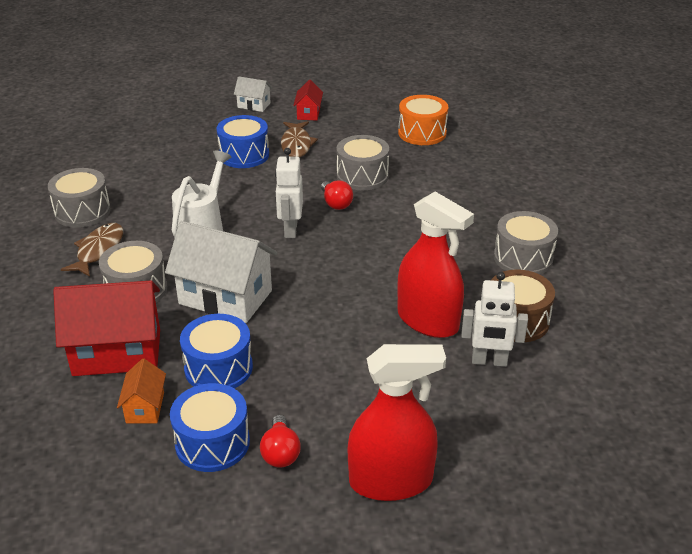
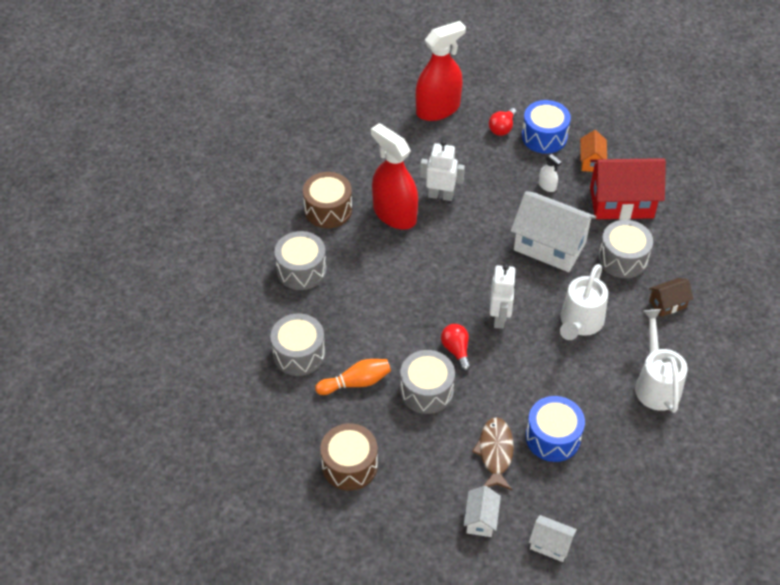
camera: 175 degrees left, 15 degrees up
grey drum [48,168,111,228] -> grey drum moved to [270,313,325,376]
brown fish [61,223,123,277] -> brown house [649,278,693,317]
blue drum [180,314,253,389] -> white spray bottle [539,154,562,192]
red light bulb [260,415,301,467] -> red light bulb turned 150 degrees counterclockwise [489,108,517,136]
red house [293,80,323,120] -> white house [463,486,501,537]
red spray bottle [348,344,446,501] -> red spray bottle turned 150 degrees clockwise [416,21,466,121]
orange drum [398,95,448,145] -> brown drum [320,423,378,491]
white robot [461,272,528,367] -> white robot moved to [420,140,465,201]
none -> orange bowling pin [315,359,391,395]
none -> white watering can [635,309,688,413]

